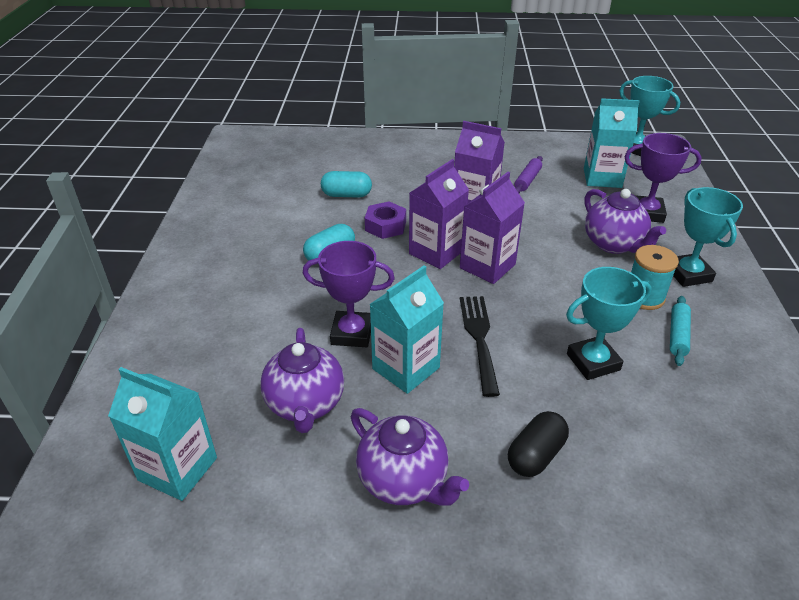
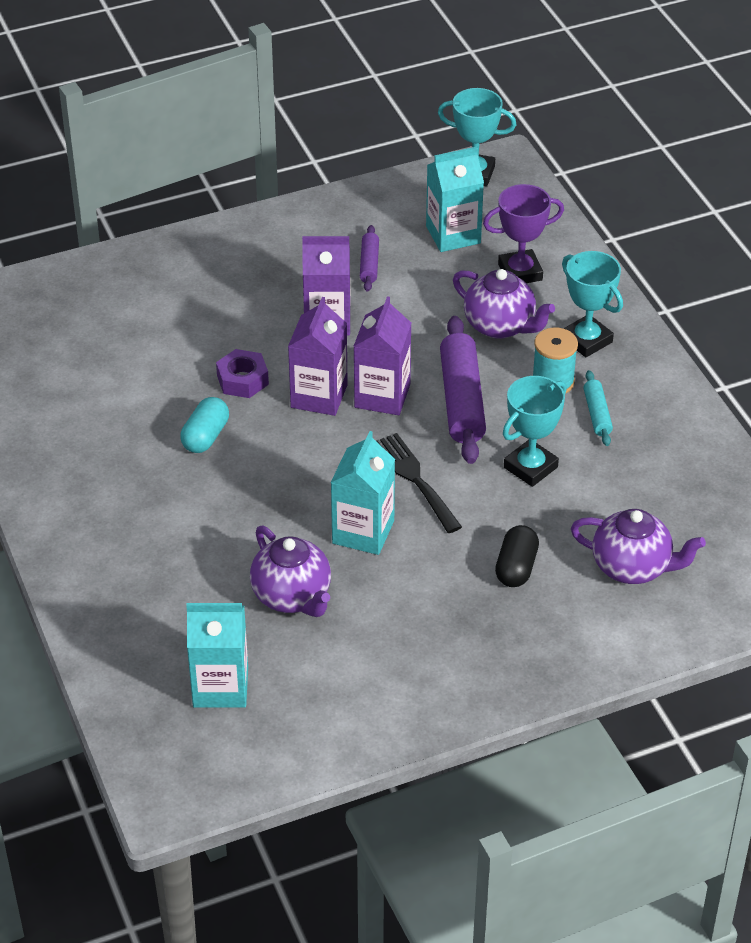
camera: 25 degrees left, 5 degrees up
purple trophy [302,241,395,347] -> none
turquoise capsule [321,171,372,198] -> none
purple teapot [351,408,469,506] -> purple teapot moved to [571,509,706,584]
none -> purple rolling pin [440,316,486,464]

